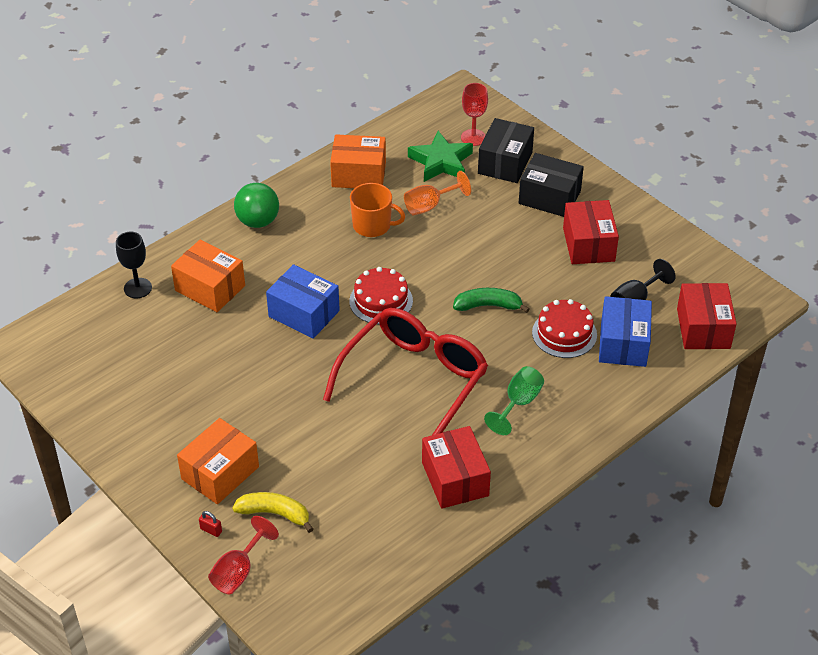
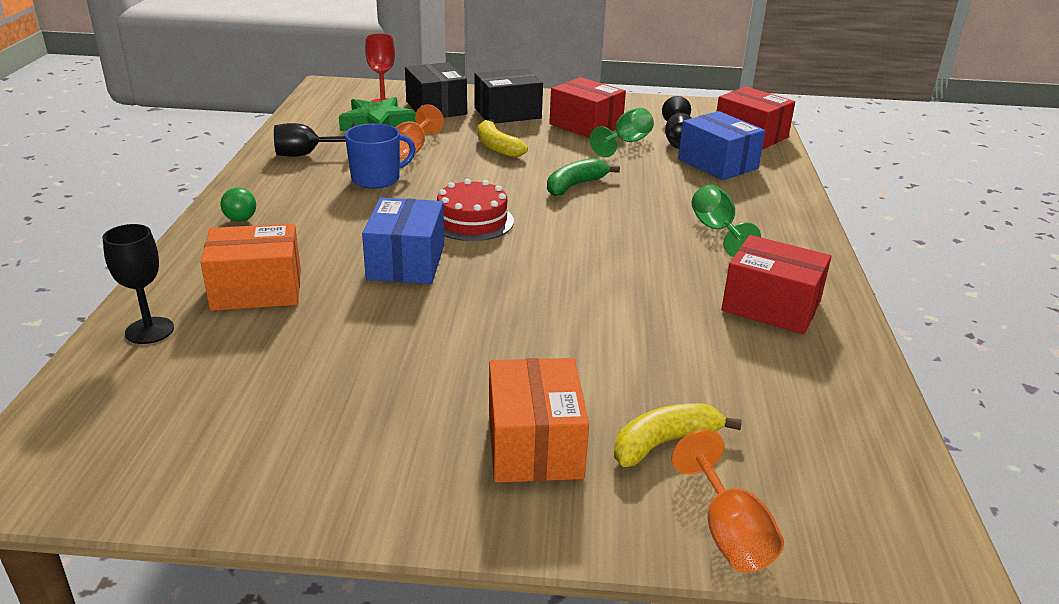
camera: 45 degrees left, 15 degrees down
red padlock [199,511,222,537] -> none
red goblet [208,516,279,594] -> orange goblet [671,430,784,572]
green ball [234,183,279,228] -> green ball [221,187,256,222], size x0.54
blue box [266,264,340,339] -> blue box turned 75 degrees counterclockwise [362,197,444,284]
red glasses [323,308,488,435] -> none
orange box [330,134,386,188] -> black goblet [274,122,355,157]
orange mug [350,183,406,237] -> blue mug [345,123,416,189]
red cake [532,299,597,358] -> none
none -> yellow banana [478,119,528,158]
none -> green goblet [590,108,654,158]

